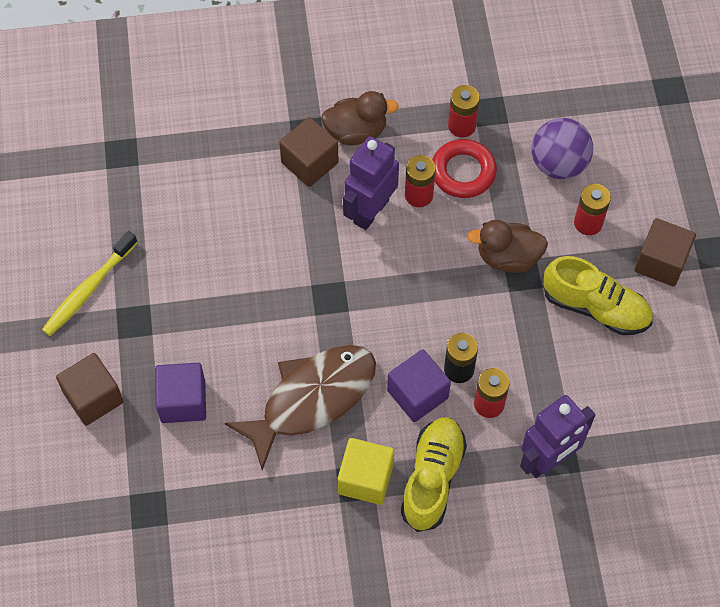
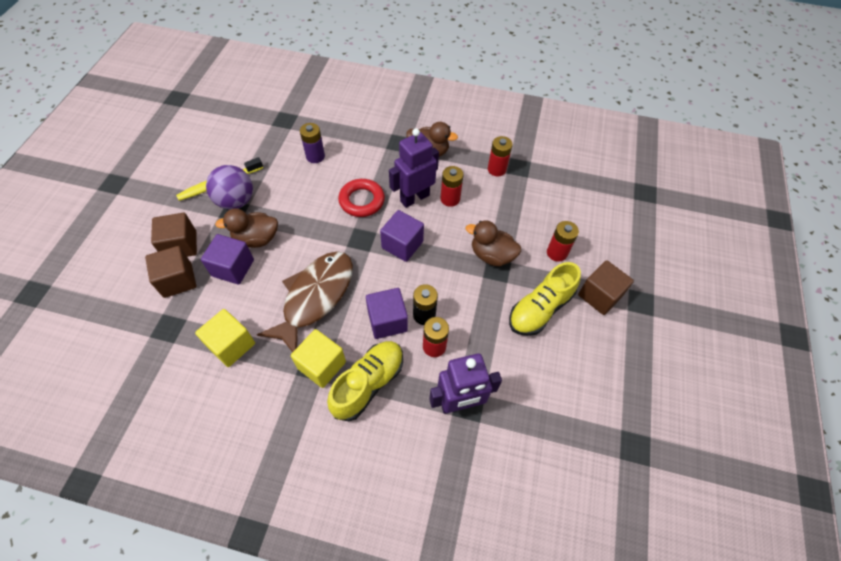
camera: 20 degrees right, 5 degrees down
brown fish [225,345,376,470] -> brown fish turned 45 degrees counterclockwise [257,251,353,352]
brown cube [279,117,339,187] -> brown cube moved to [145,246,196,298]
red ring [432,139,497,198] -> red ring moved to [338,179,385,217]
purple ball [532,118,593,179] -> purple ball moved to [206,165,253,210]
yellow shoe [543,256,653,335] -> yellow shoe turned 90 degrees clockwise [509,262,581,336]
none -> yellow cube [195,309,255,367]
none -> brown duck [215,209,278,248]
none -> purple battery [300,123,325,163]
none -> purple cube [380,210,424,262]

